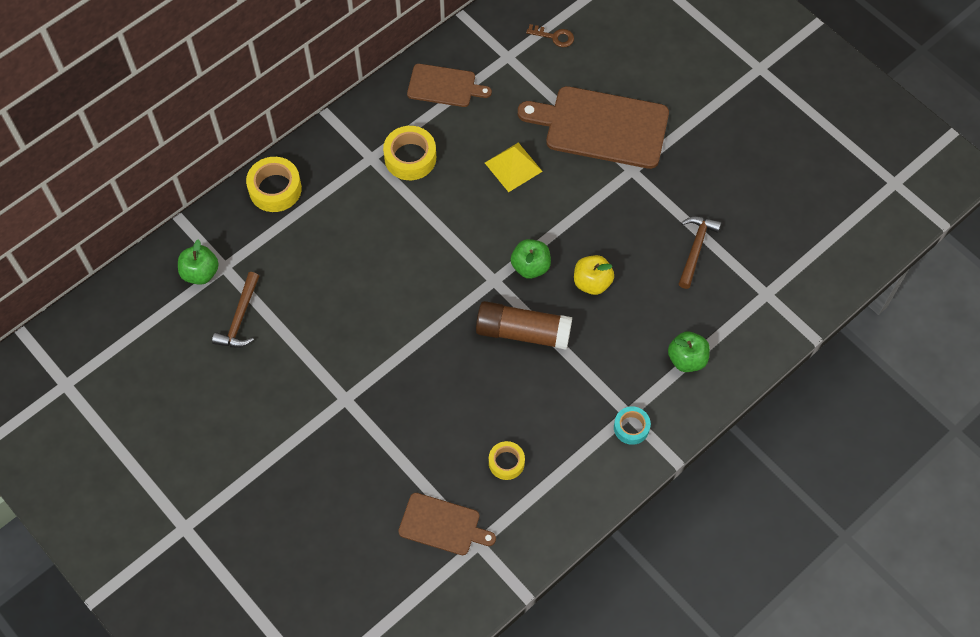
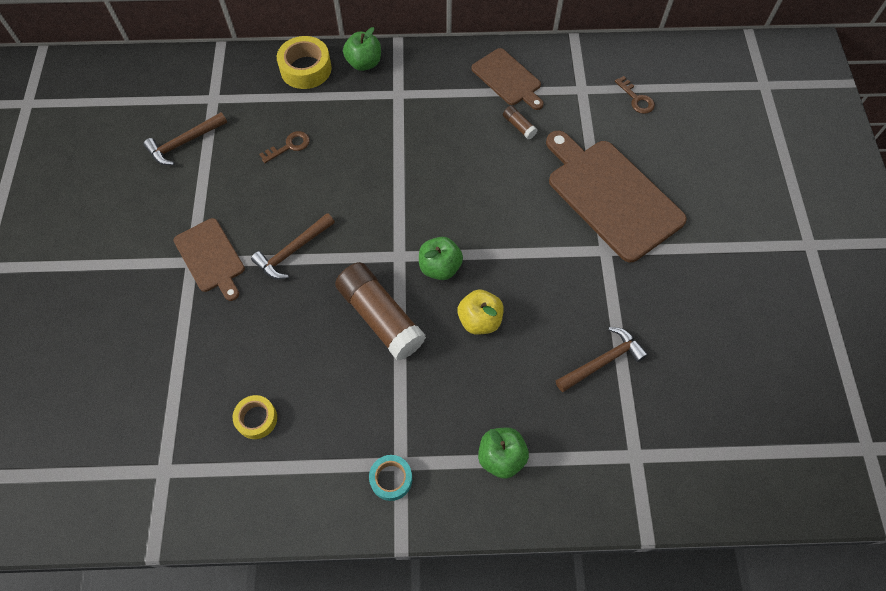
camera: 40 degrees right, 0 degrees up
green apple [178,239,219,285] -> green apple moved to [343,27,381,71]
yellow tape [383,126,436,180] -> none
brown cutting board [398,493,496,555] -> brown cutting board moved to [173,218,245,301]
yellow pyramid [485,143,543,192] -> none
none -> brown hammer [251,213,335,279]
none -> brown key [259,131,310,163]
none -> brown glue stick [503,106,537,139]

